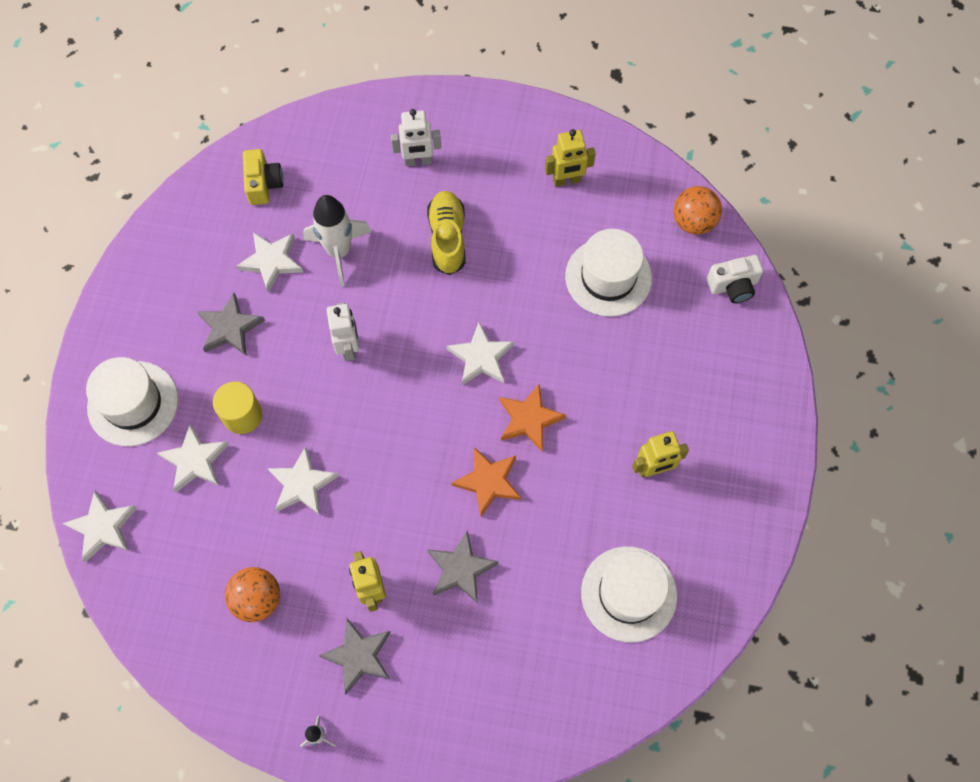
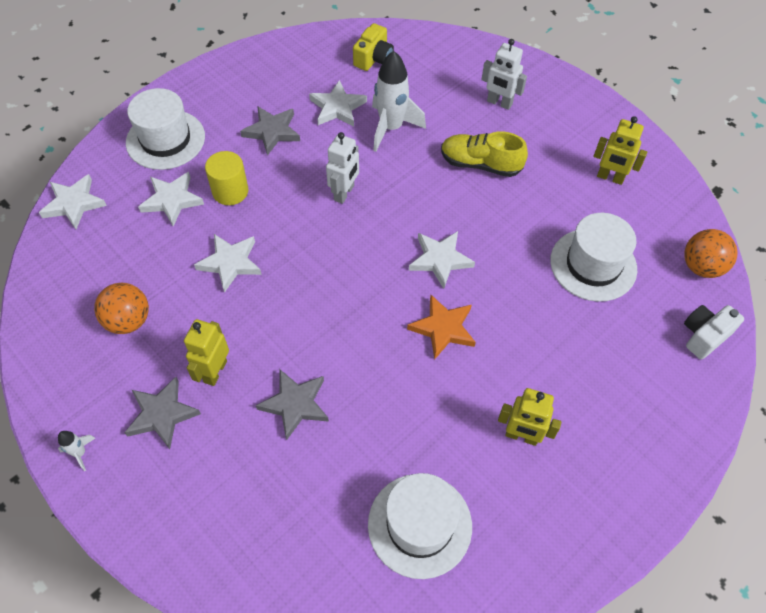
camera: 35 degrees right, 10 degrees down
yellow shoe [427,191,465,275] -> yellow shoe turned 105 degrees counterclockwise [441,131,528,177]
orange star [452,447,521,516] -> none
white camera [707,255,763,303] -> white camera turned 120 degrees clockwise [684,305,744,360]

